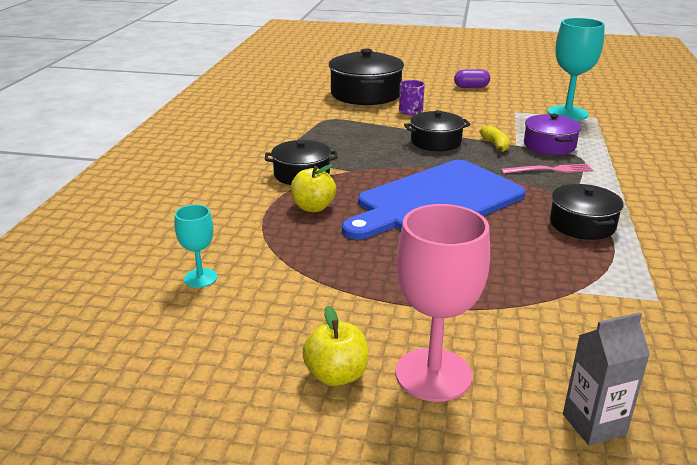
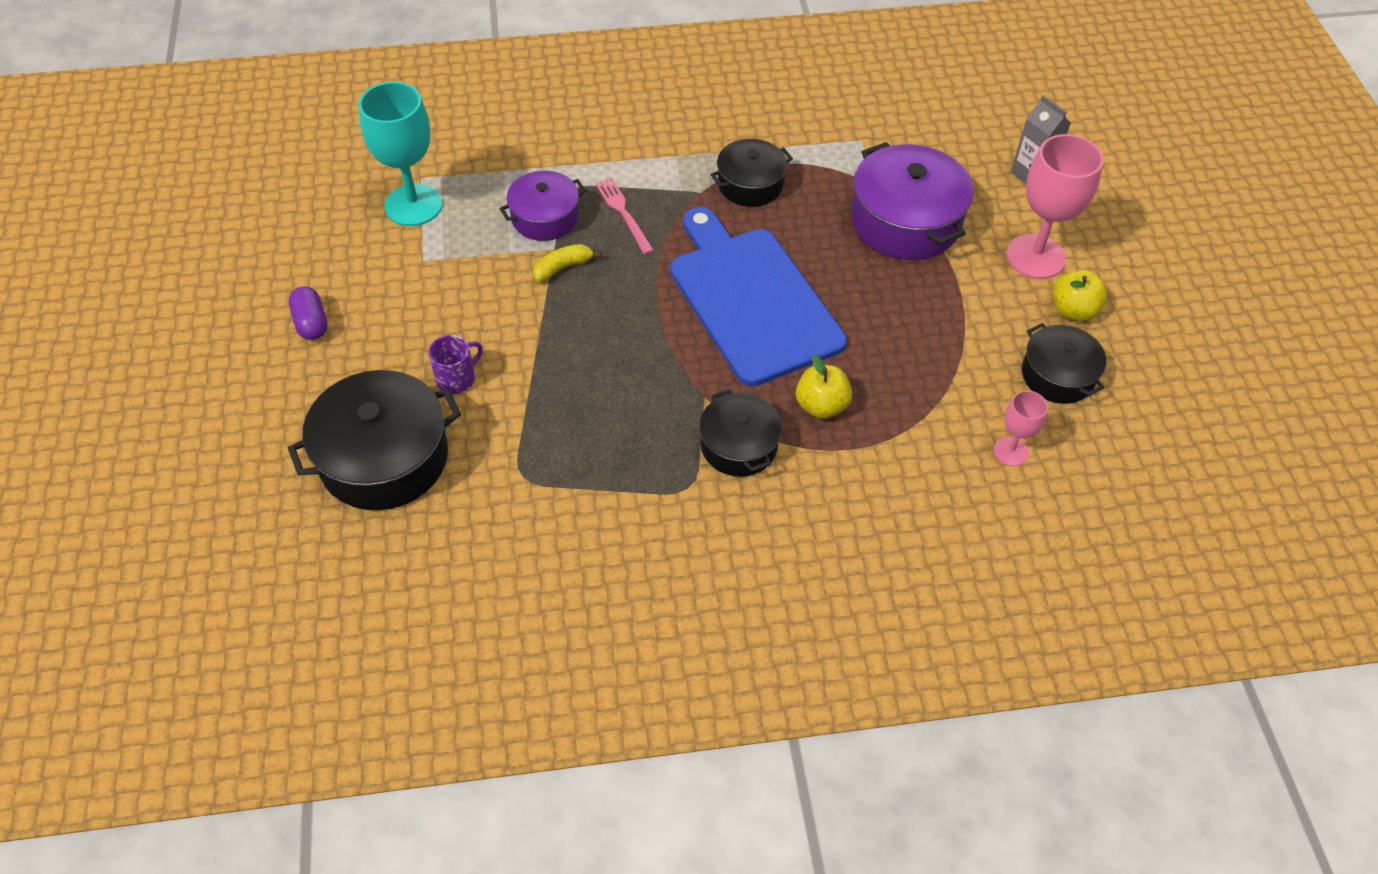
camera: 110 degrees left, 25 degrees up
turquoise goblet [175,205,217,288] -> pink goblet [994,391,1048,466]
blue cutting board [342,160,526,240] -> blue cutting board turned 150 degrees counterclockwise [670,207,847,386]
black pot [404,110,471,151] -> black pot moved to [1022,323,1106,404]
none -> purple pot [851,142,974,260]

